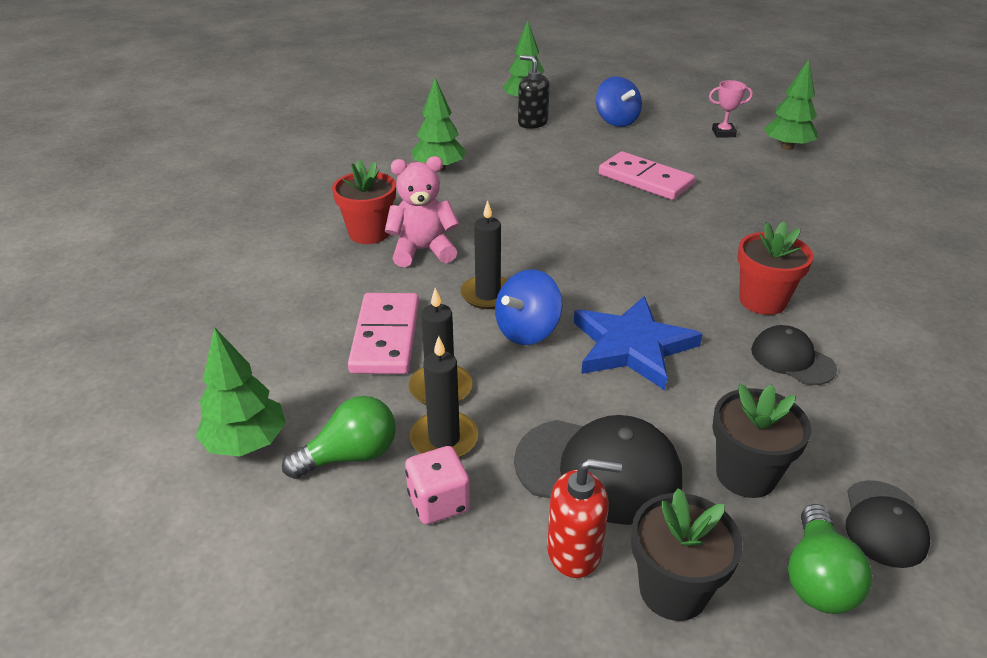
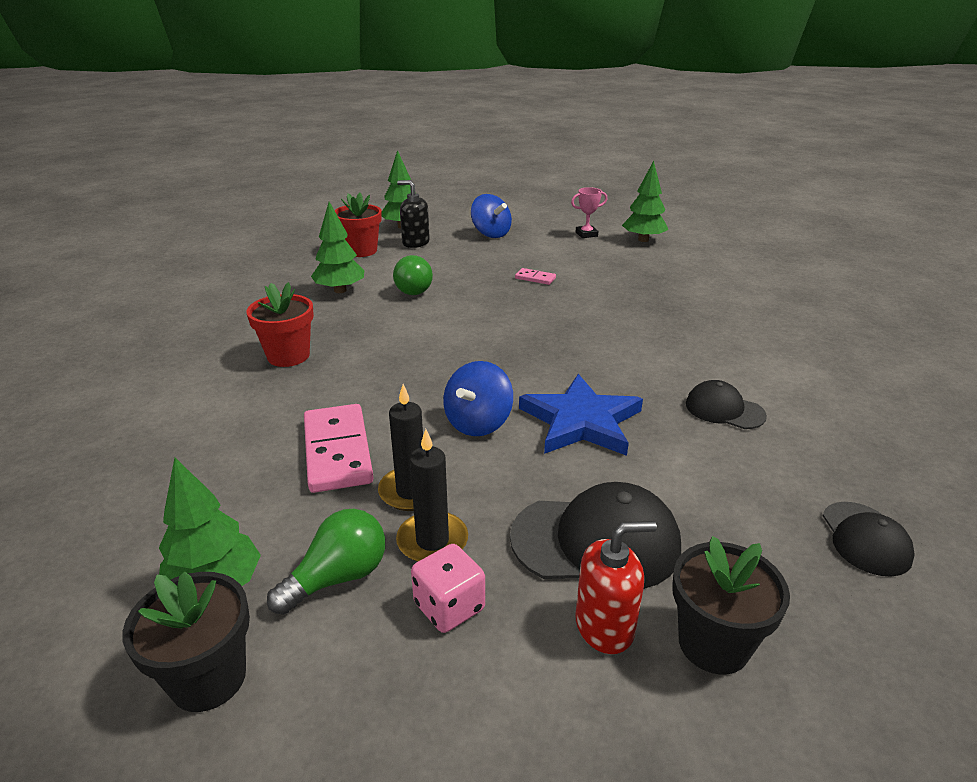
camera: 15 degrees left, 5 degrees down
pink teddy bear [385,156,459,267] -> none
black candle [461,200,508,309] -> none
pink domino [599,151,695,200] -> pink domino [515,268,556,285], size x0.47
black flower pot [712,383,811,498] -> black flower pot moved to [122,572,250,712]
red flower pot [737,221,814,315] -> red flower pot moved to [334,192,382,257]
green light bulb [788,504,872,614] -> green light bulb moved to [393,255,433,295]

